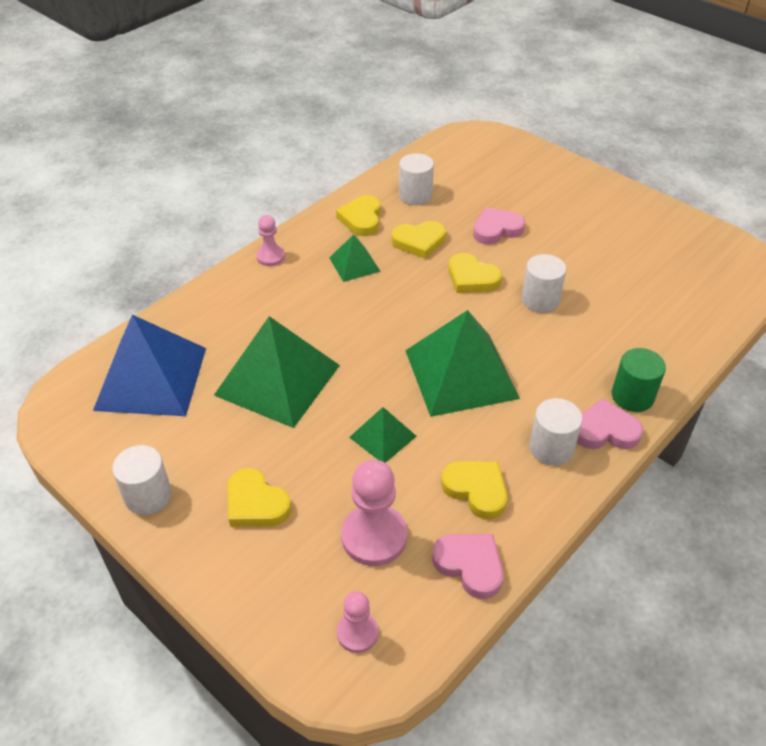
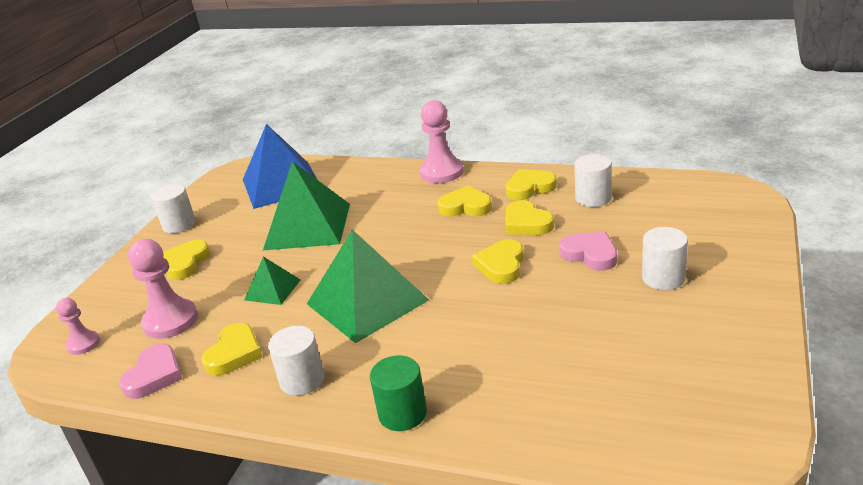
camera: 70 degrees right, 15 degrees down
pink pawn [256,215,285,266] -> pink pawn [419,100,463,183], size x1.74
green pyramid [329,234,381,282] -> yellow heart [438,185,492,217]
white cylinder [522,254,566,312] -> white cylinder moved to [642,227,688,290]
pink heart [577,398,643,449] -> none

